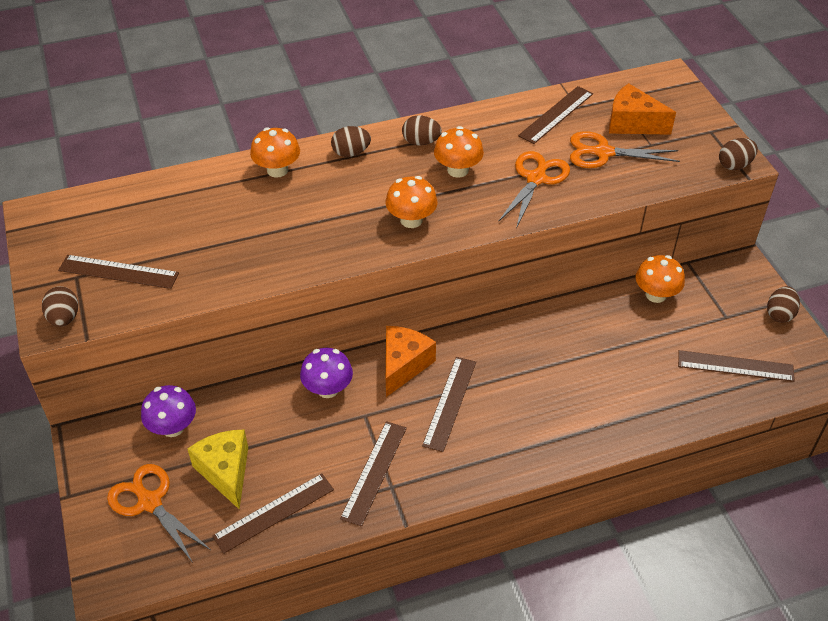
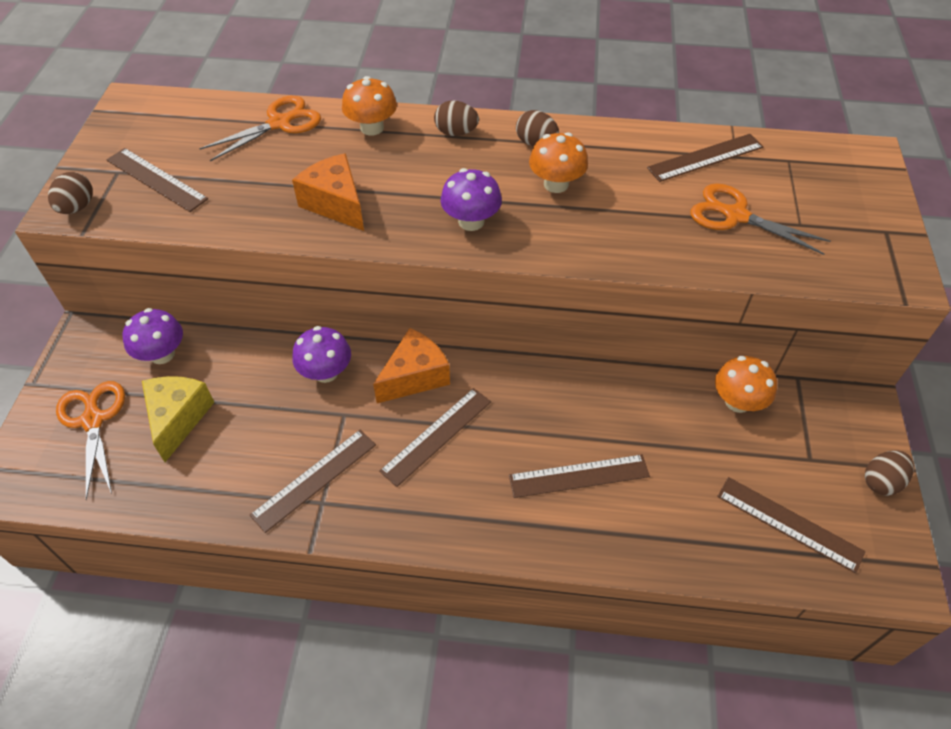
camera: 25 degrees right, 5 degrees up
brown ruler [212,473,334,554] -> brown ruler moved to [509,454,650,498]
orange mushroom [385,176,438,228] -> purple mushroom [441,168,502,231]
orange scissors [498,151,570,229] -> orange scissors moved to [199,96,321,161]
orange cheese [609,83,676,135] -> orange cheese moved to [292,153,364,231]
brown egg [719,138,758,170] -> none

